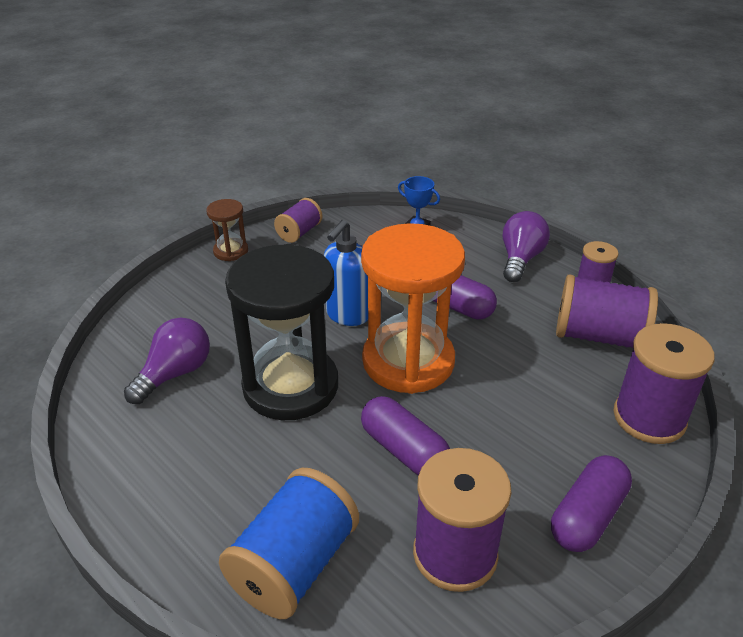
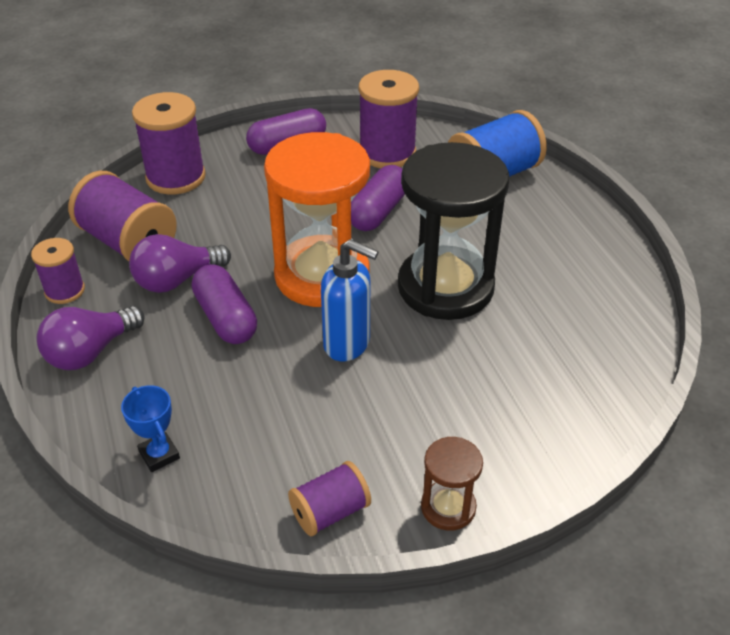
camera: 155 degrees left, 5 degrees up
purple light bulb [124,318,210,404] -> purple light bulb moved to [129,234,231,293]
blue soap dispenser [324,220,368,326] -> blue soap dispenser turned 60 degrees clockwise [321,239,378,361]
purple capsule [361,396,450,475] -> purple capsule turned 45 degrees clockwise [351,165,405,231]

